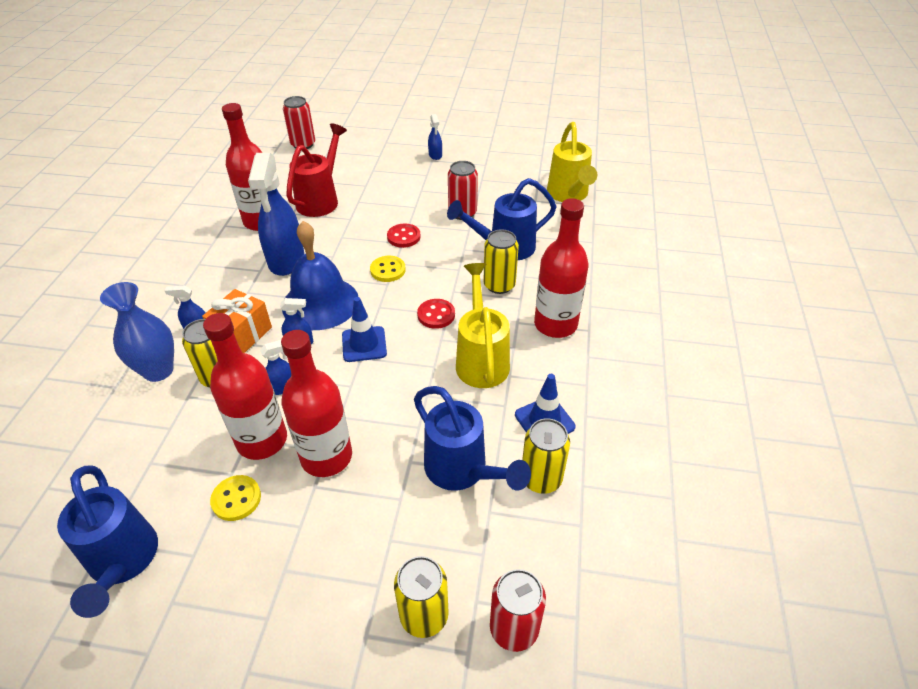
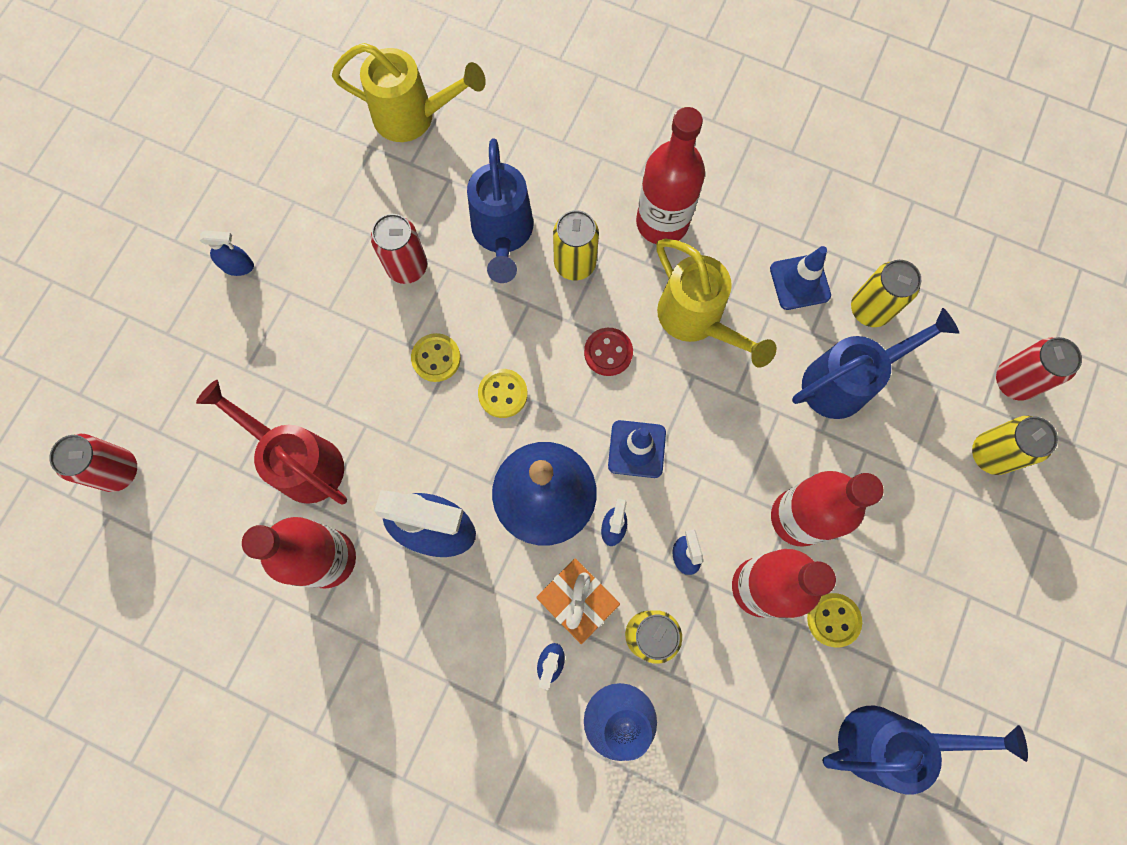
camera: 75 degrees left, 30 degrees up
red button [387,223,421,248] -> yellow button [411,333,461,382]
yellow watering can [456,263,510,388] -> yellow watering can turned 135 degrees counterclockwise [656,239,777,367]

